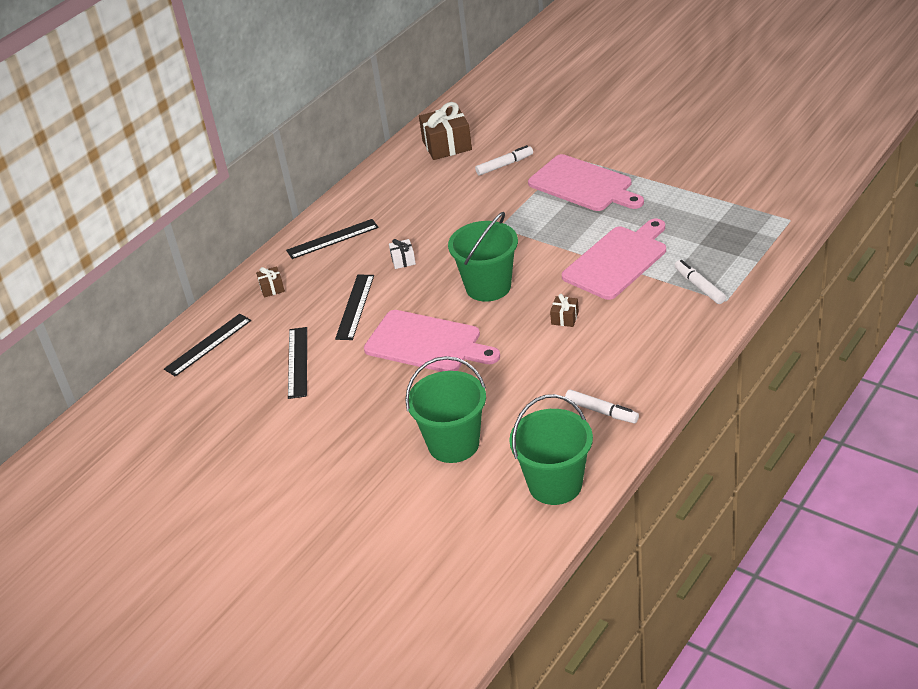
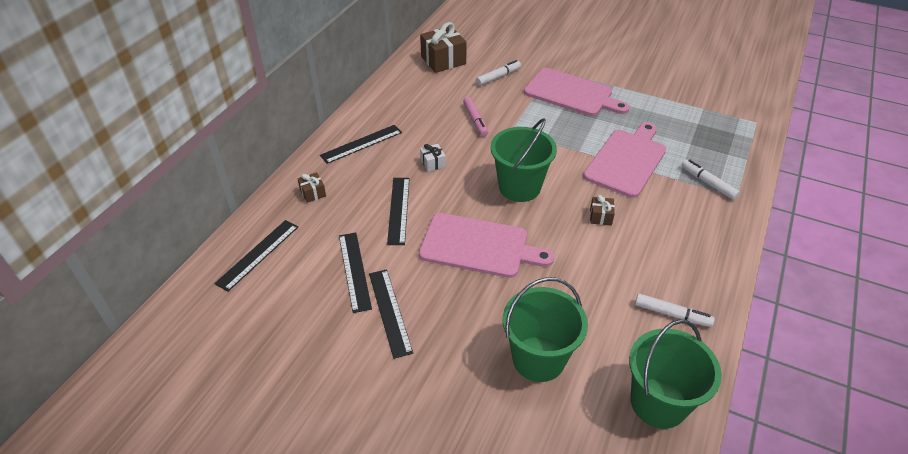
camera: 15 degrees left, 5 degrees up
none -> black ruler [369,269,413,359]
none -> pink marker [463,97,488,137]

